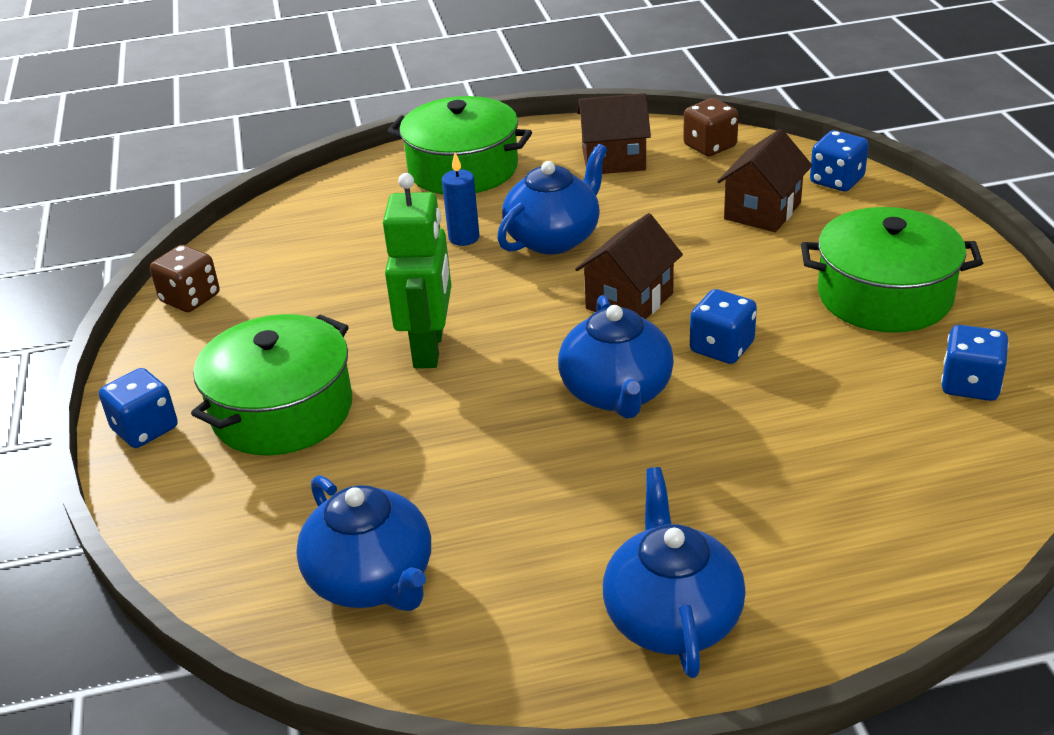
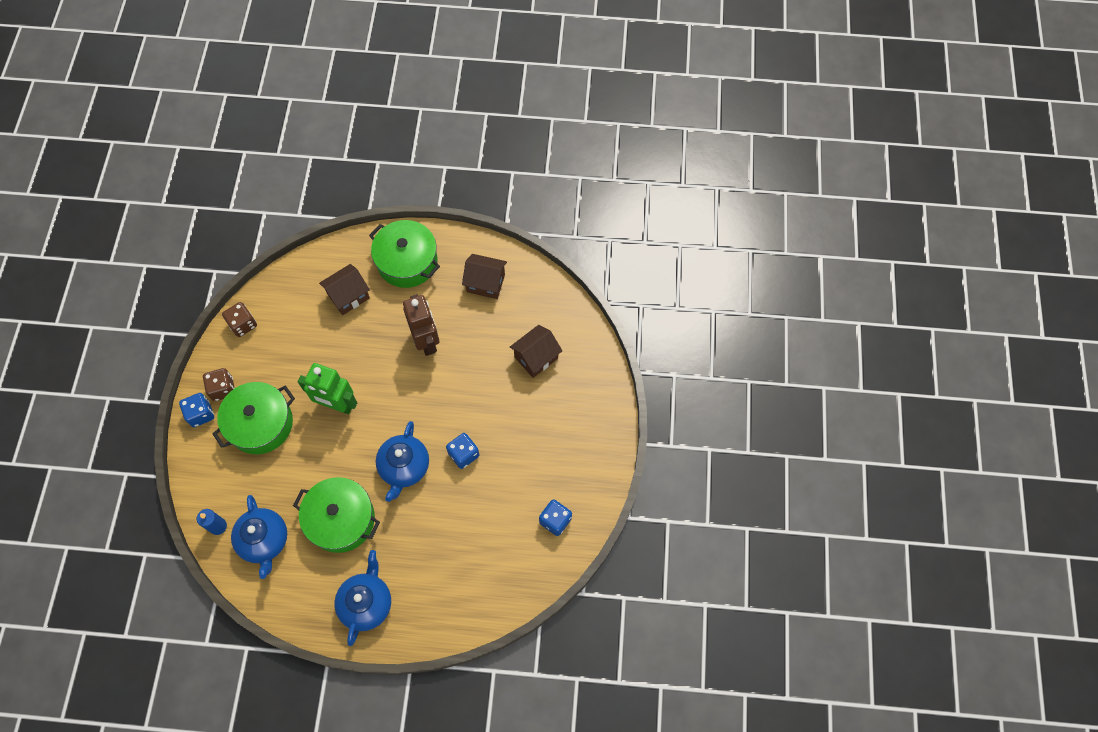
camera: 15 degrees right, 30 degrees up
green robot [383,173,451,368] -> green robot turned 90 degrees clockwise [298,363,357,414]
blue candle [442,152,479,246] -> blue candle moved to [197,509,227,535]
blue teapot [497,144,607,254] -> brown robot [403,294,440,356]
brown house [575,213,683,319] -> brown house moved to [319,264,370,315]
brown dice [683,98,739,156] -> brown dice moved to [203,368,235,401]
green pot [801,207,983,333] -> green pot moved to [293,477,380,553]
blue dice [810,130,869,191] -> none

